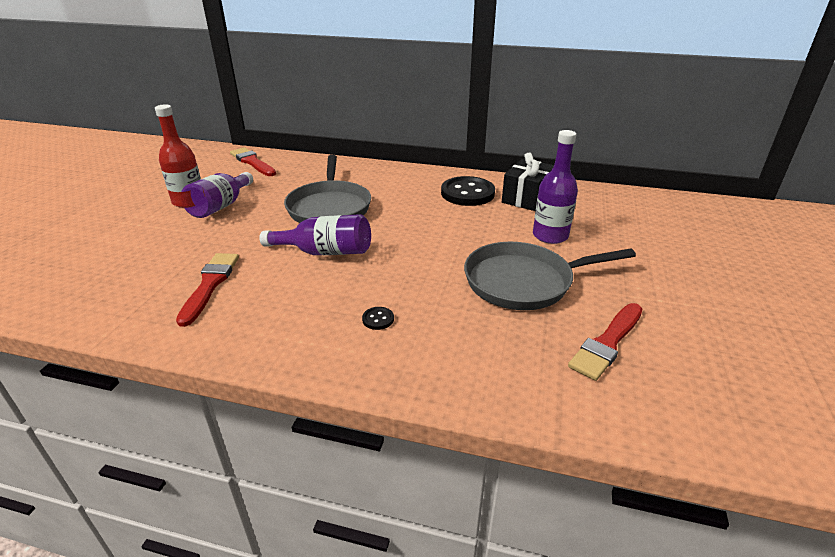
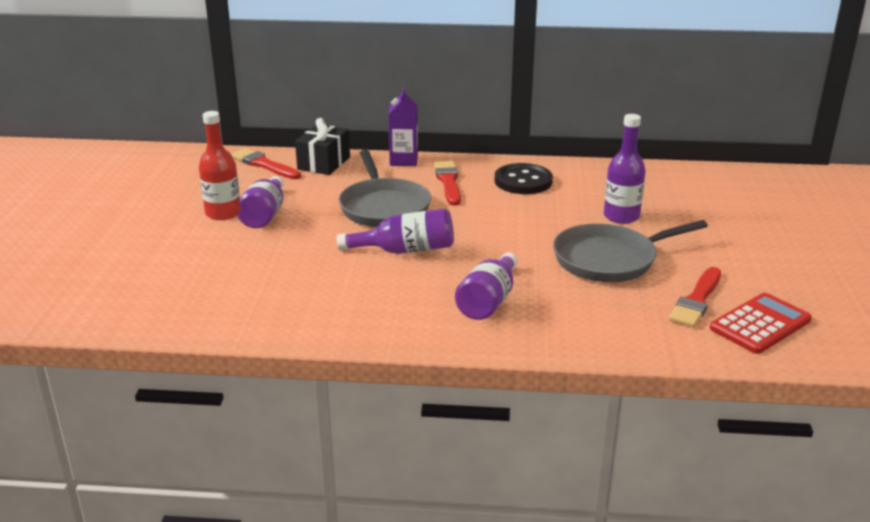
camera: 10 degrees left, 5 degrees down
red brush [176,253,239,327] -> red brush moved to [434,161,461,206]
black button [362,307,394,330] -> purple bottle [455,252,518,320]
black gift [502,153,554,211] -> black gift moved to [295,118,350,175]
none -> purple carton [388,87,418,166]
none -> red calculator [710,293,812,354]

